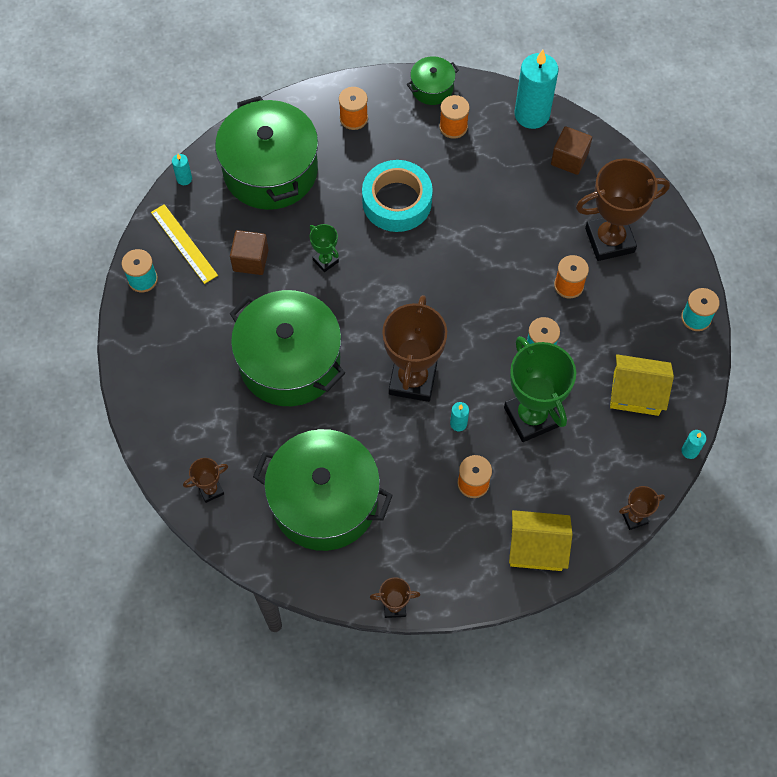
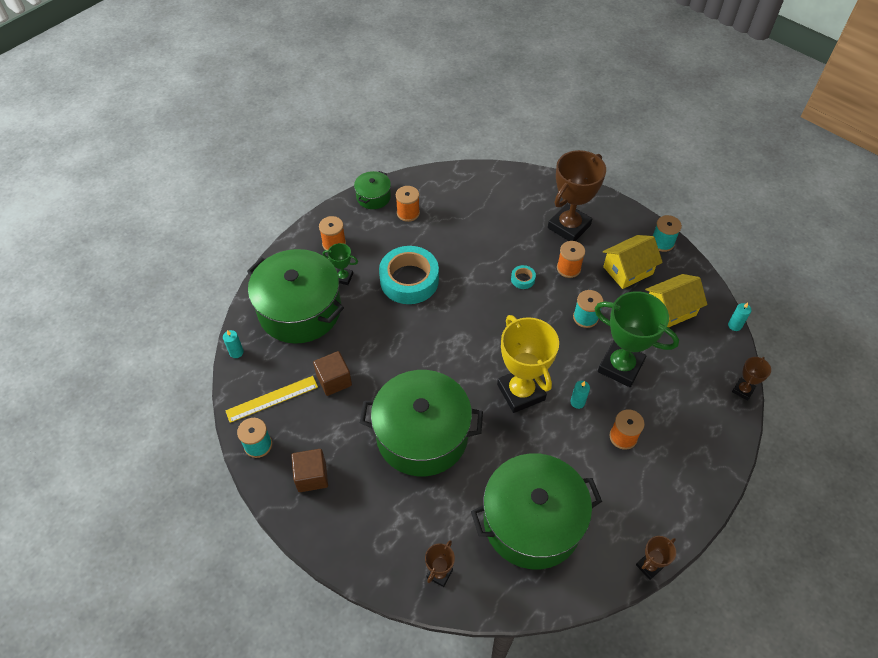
camera: 35 degrees left, 10 degrees down
yellow ruler [151,204,218,284] -> yellow ruler turned 45 degrees counterclockwise [225,376,318,423]
green trophy [310,224,339,272] -> green trophy moved to [323,243,358,285]
brown trophy [382,295,447,402] -> yellow trophy [497,315,559,413]
yellow house [509,510,572,571] -> yellow house moved to [603,235,663,289]
turquoise candle [515,50,559,129] -> none
brown cube [551,126,592,175] -> brown cube moved to [291,449,328,492]
none -> turquoise tape [511,265,536,289]

